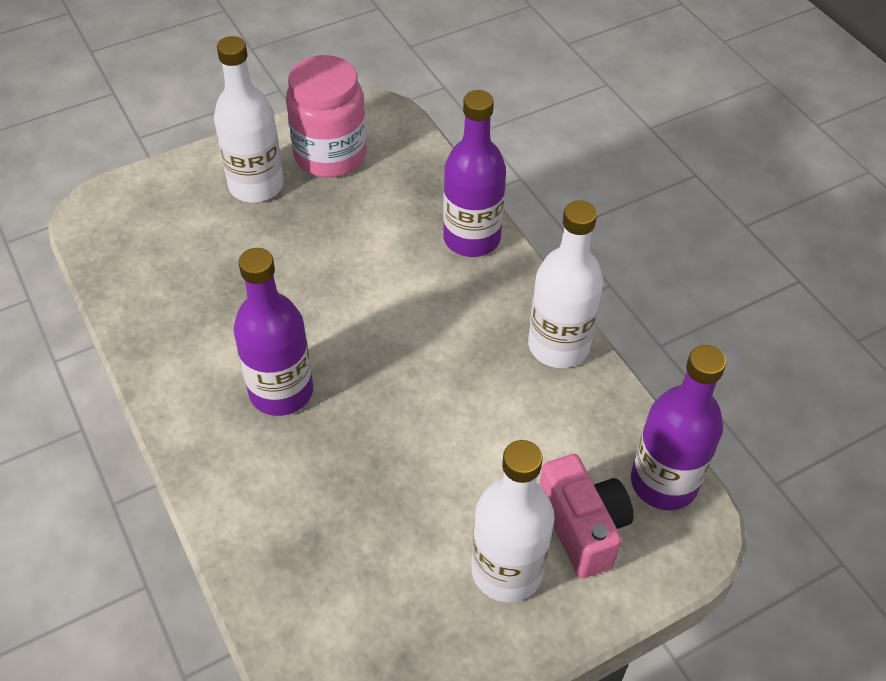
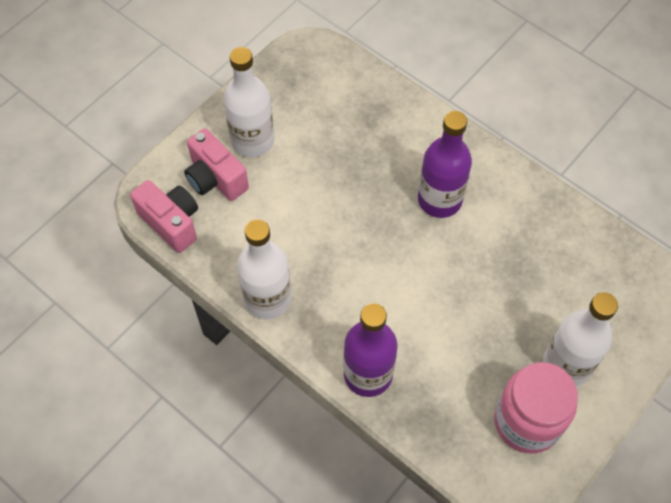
camera: 160 degrees right, 10 degrees up
purple bottle [631,345,726,510] -> pink camera [130,180,198,253]

